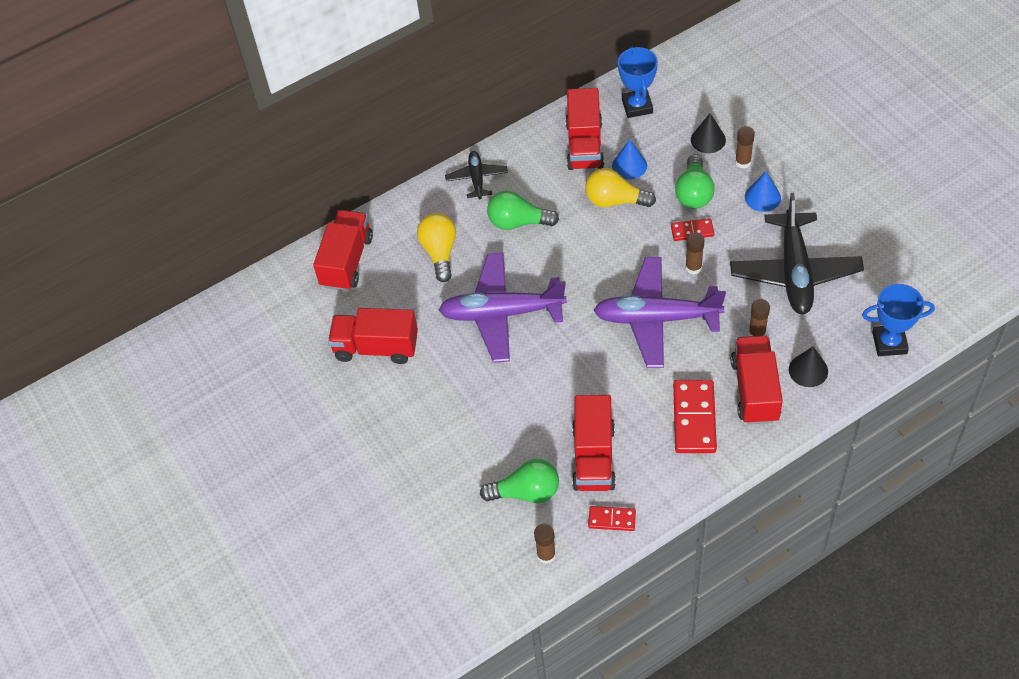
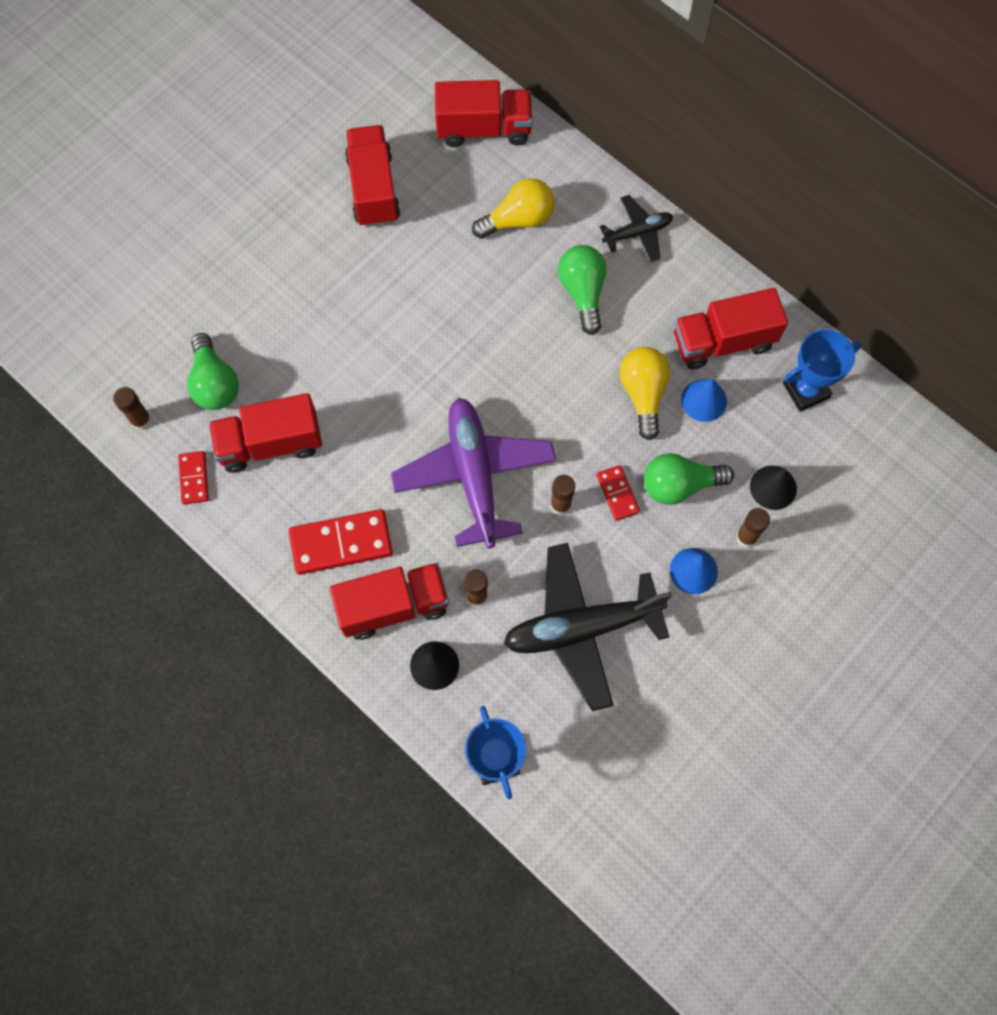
camera: 70 degrees right, 15 degrees up
purple plane [439,253,567,363] -> none

